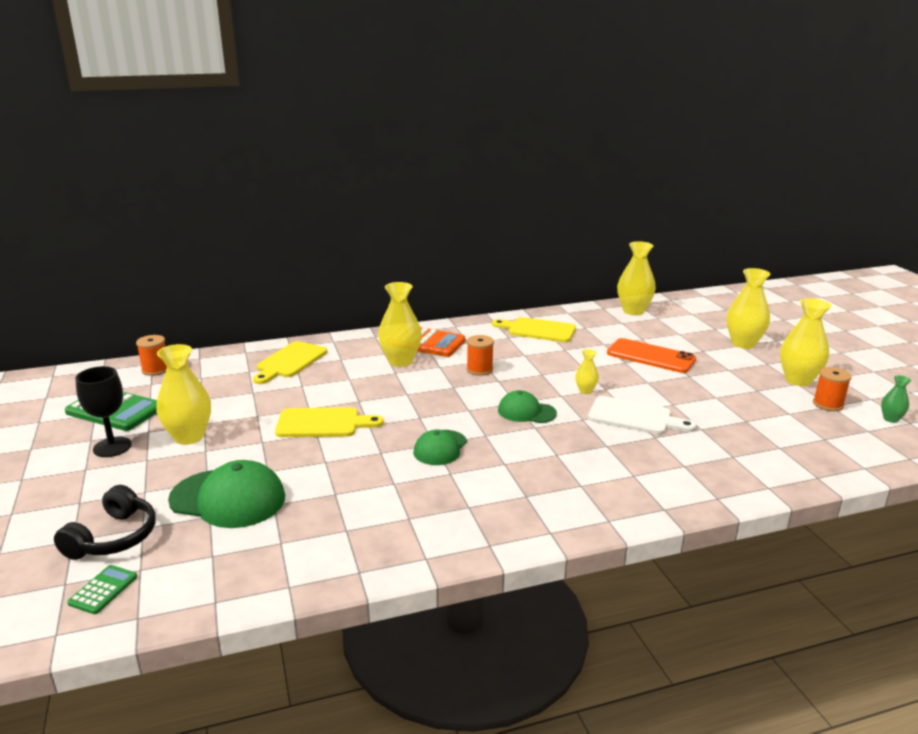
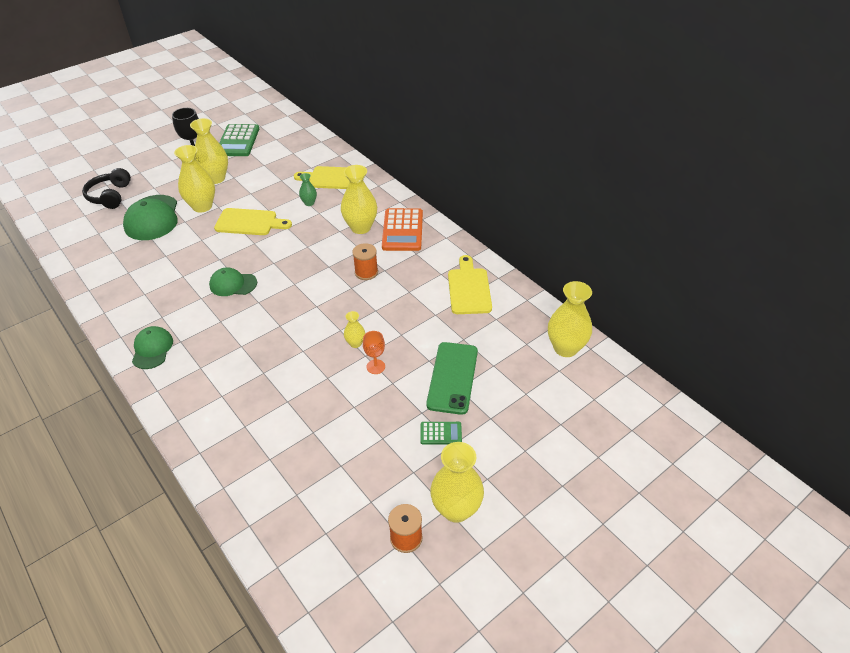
camera: 70 degrees right, 20 degrees up
black headphones [54,485,156,560] -> black headphones turned 90 degrees clockwise [82,168,131,209]
green calculator [67,565,137,614] -> green calculator moved to [420,422,462,445]
orange spool [136,335,167,376] -> none
yellow cutting board [275,407,384,437] -> yellow cutting board turned 60 degrees counterclockwise [214,208,292,235]
green cap [498,390,557,423] -> green cap moved to [132,326,173,369]
white cutting board [588,396,696,435] -> none
orange phone [607,338,696,373] -> green phone [426,342,478,415]
yellow vase [727,268,771,349] -> yellow vase moved to [174,145,215,213]
green vase [881,375,911,423] -> green vase moved to [299,173,317,206]
none -> orange goblet [363,331,385,374]

